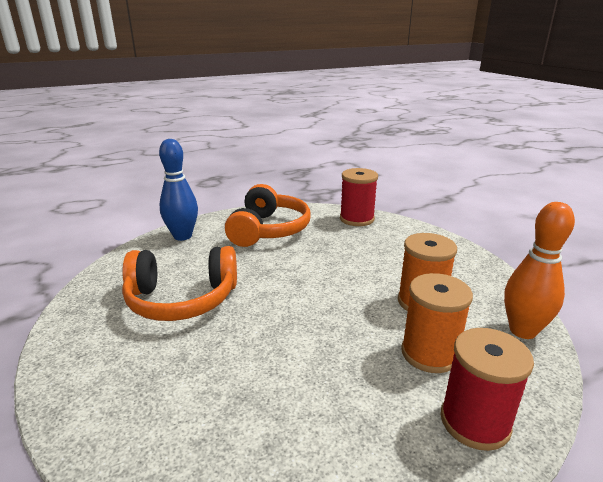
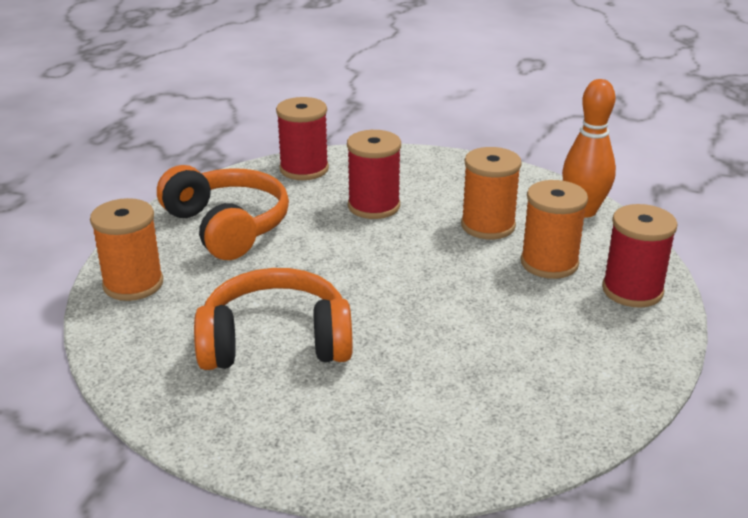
camera: 45 degrees left, 5 degrees up
orange headphones [122,246,237,321] -> orange headphones turned 135 degrees counterclockwise [194,268,353,370]
blue bowling pin [159,139,198,241] -> orange spool [90,198,163,301]
none -> red spool [347,130,401,219]

